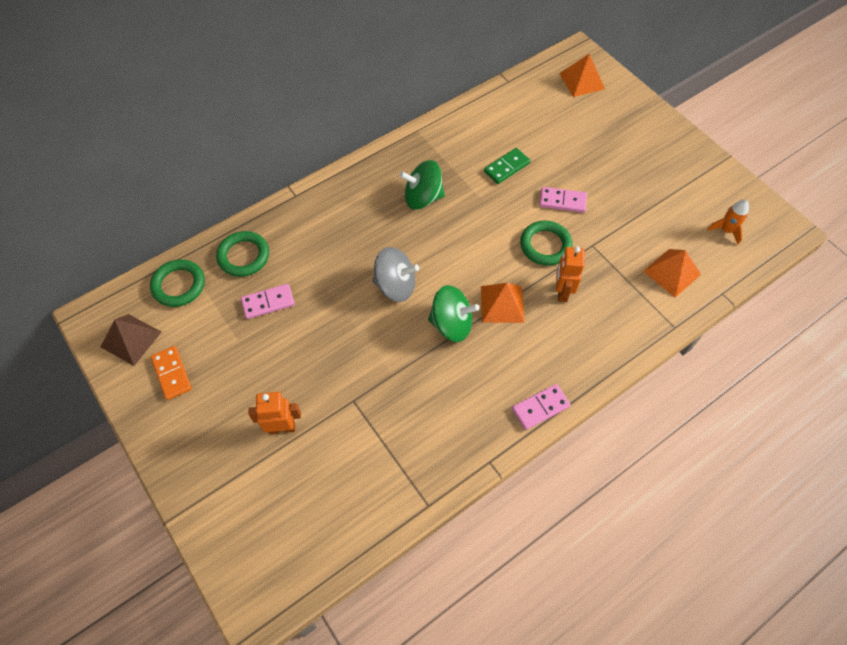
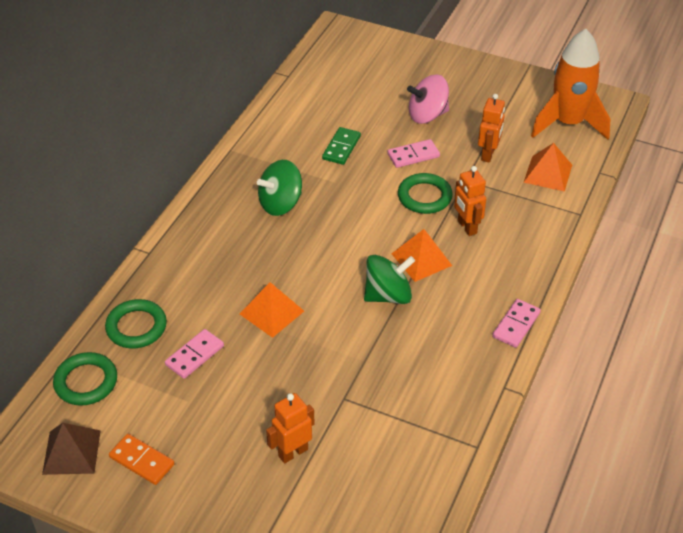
camera: 30 degrees left, 15 degrees down
grey spinning top [372,247,419,302] -> none
orange pyramid [559,54,605,97] -> orange pyramid moved to [240,282,304,338]
orange rocket [707,200,749,245] -> orange rocket [531,29,611,140], size x2.30
none -> pink spinning top [407,75,449,124]
none -> orange robot [478,94,505,162]

